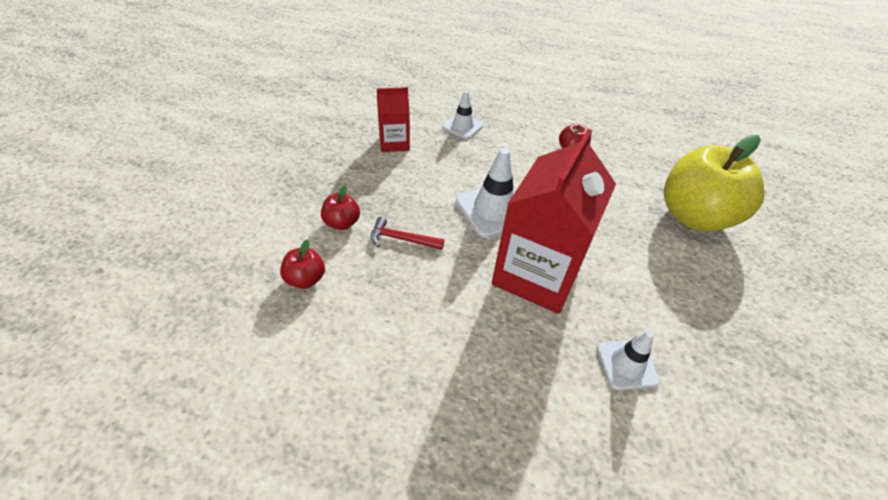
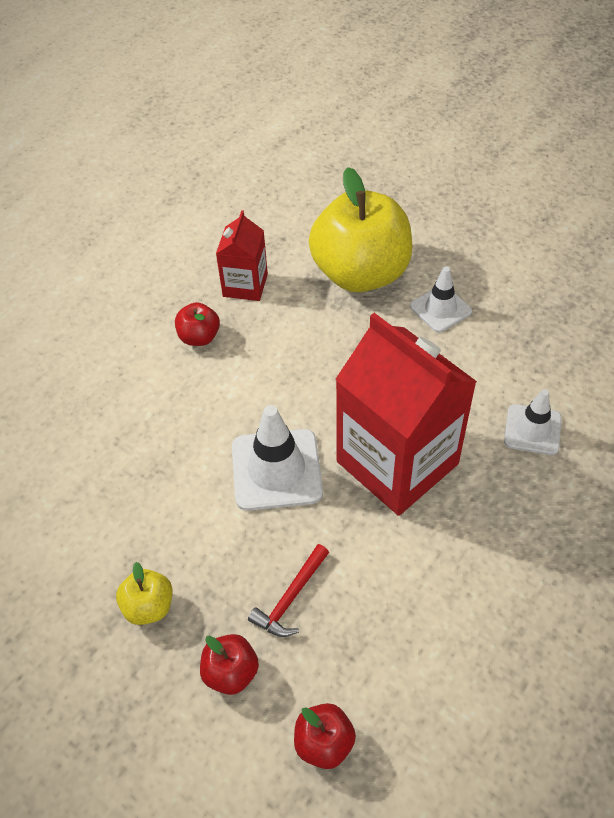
camera: 65 degrees left, 5 degrees up
red carton [377,87,410,152] -> red carton moved to [216,210,268,301]
white traffic cone [442,91,484,139] -> white traffic cone moved to [410,267,472,333]
none -> yellow apple [116,562,173,625]

